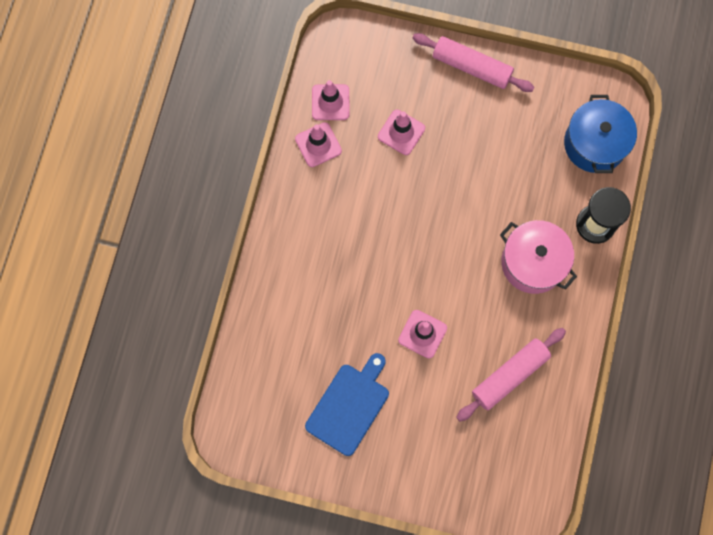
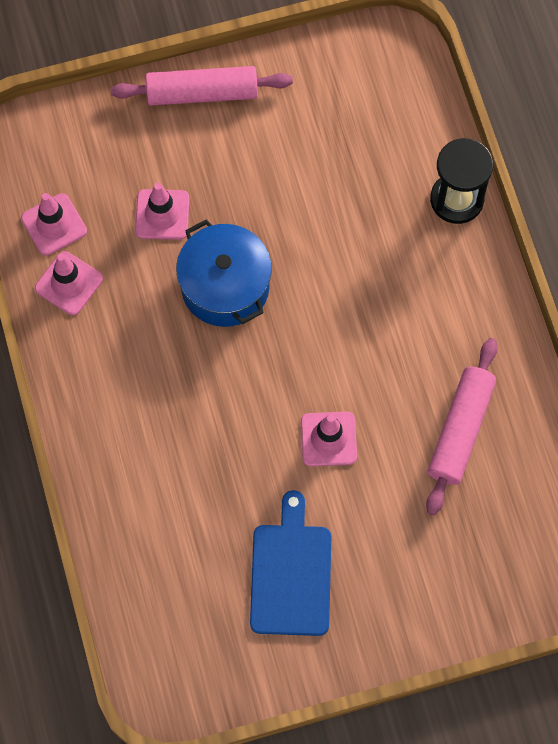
camera: 30 degrees left, 5 degrees down
pink pot [500,220,577,294] -> none
blue pot [564,95,637,173] -> blue pot moved to [176,219,272,327]

